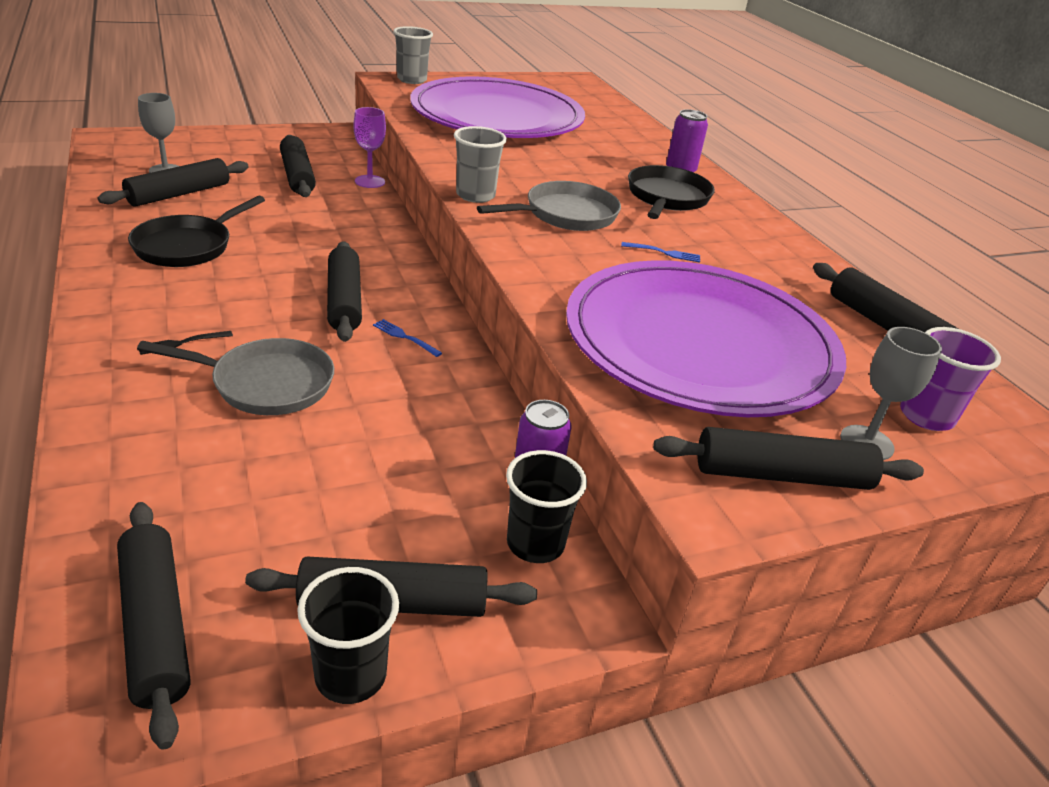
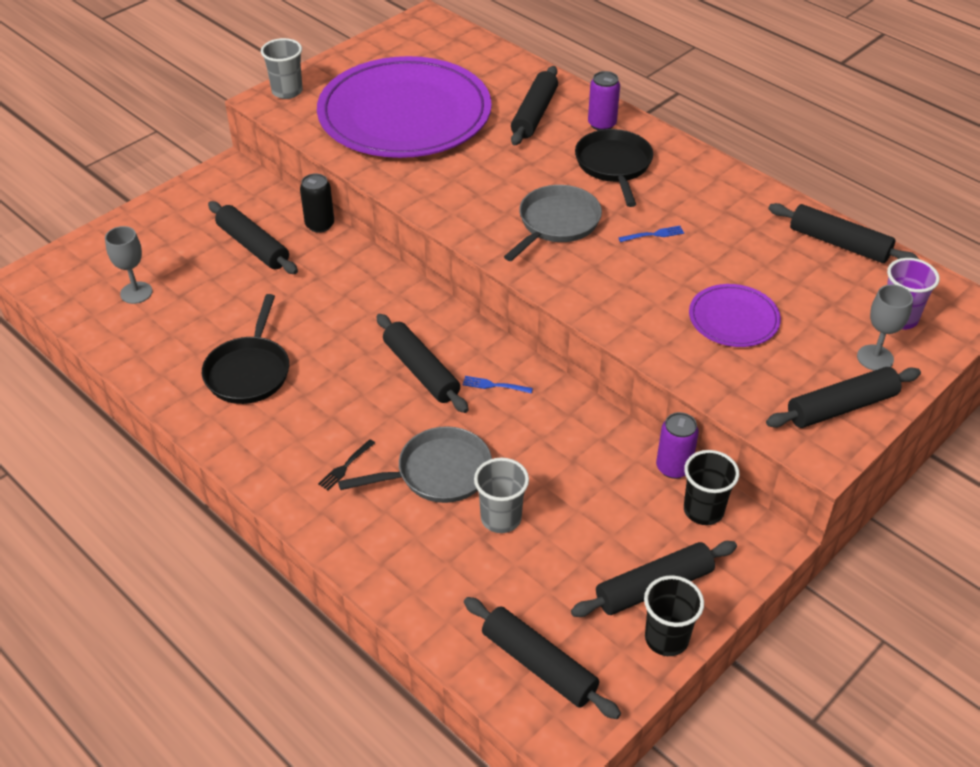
camera: 20 degrees left, 10 degrees up
black rolling pin [97,158,249,206] -> black rolling pin moved to [511,66,558,146]
purple goblet [354,107,386,188] -> black can [300,173,334,233]
grey cup [454,126,507,203] -> grey cup moved to [474,458,529,533]
purple plate [566,260,846,417] -> purple plate [689,284,781,347], size x0.44

